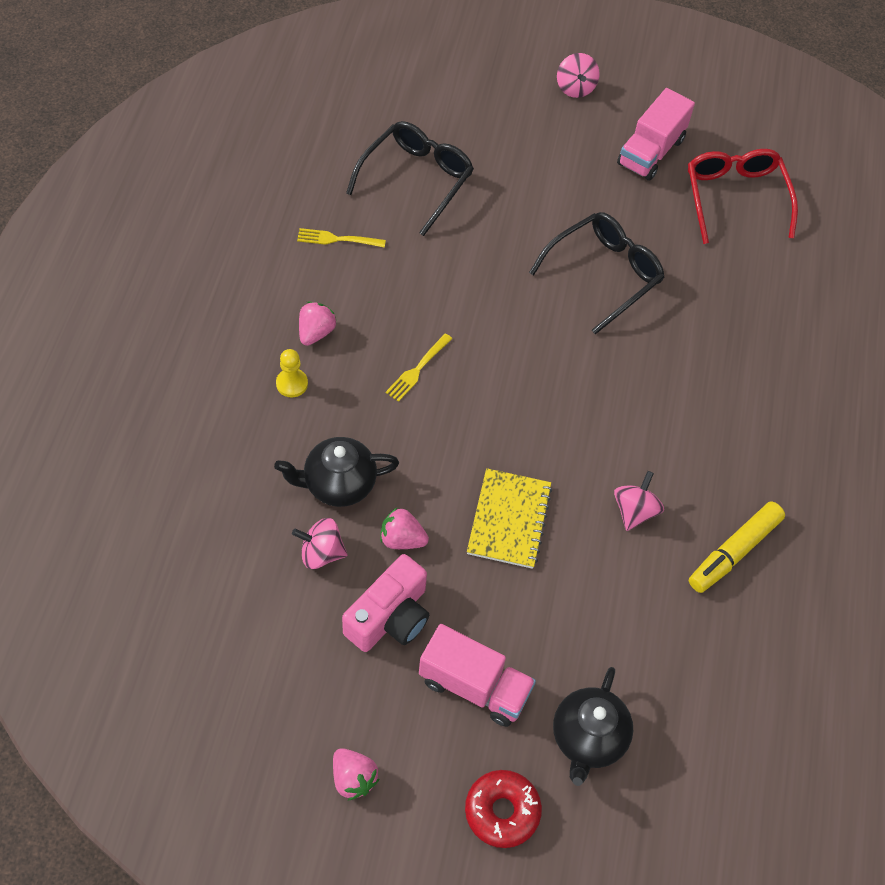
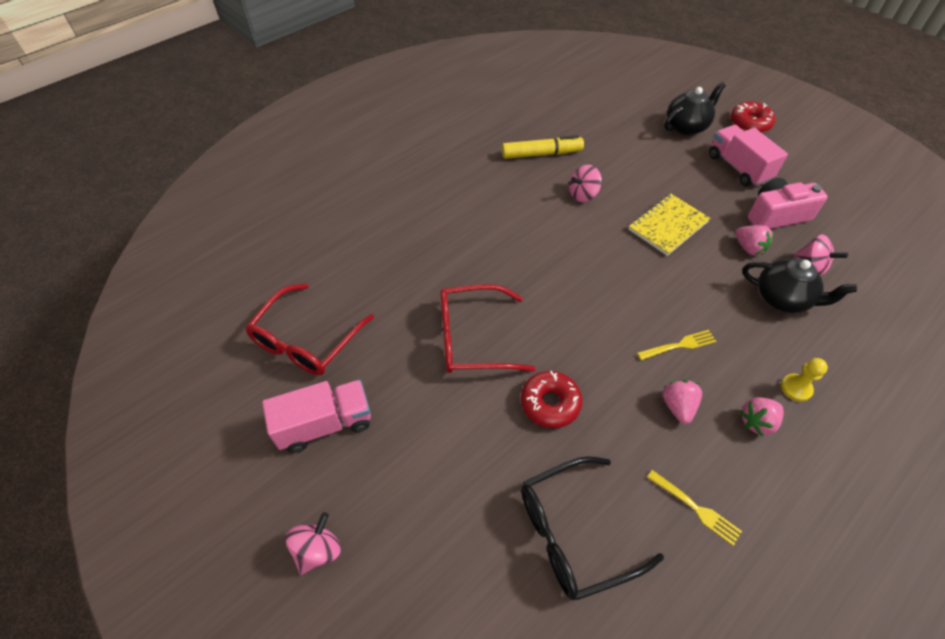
camera: 140 degrees left, 5 degrees down
pink strawberry [333,748,379,801] -> pink strawberry moved to [662,380,702,424]
black glasses [529,212,665,334] -> red glasses [440,284,536,373]
none -> red donut [521,371,582,428]

